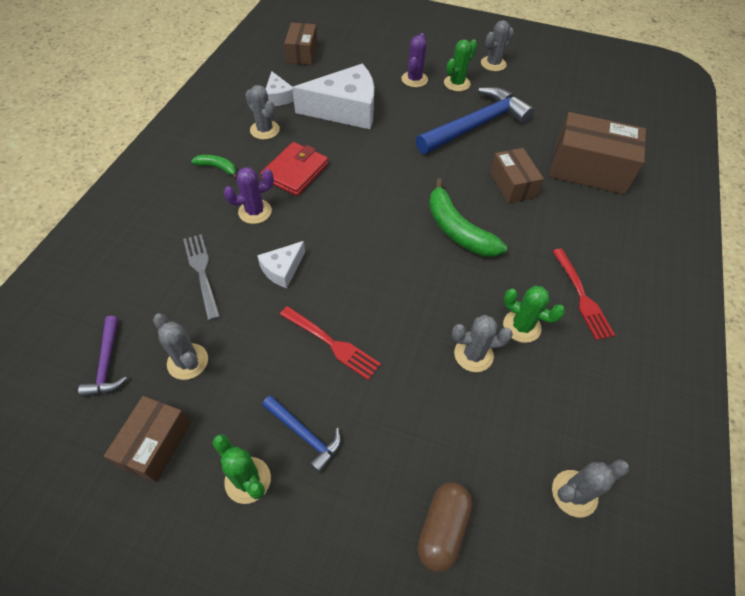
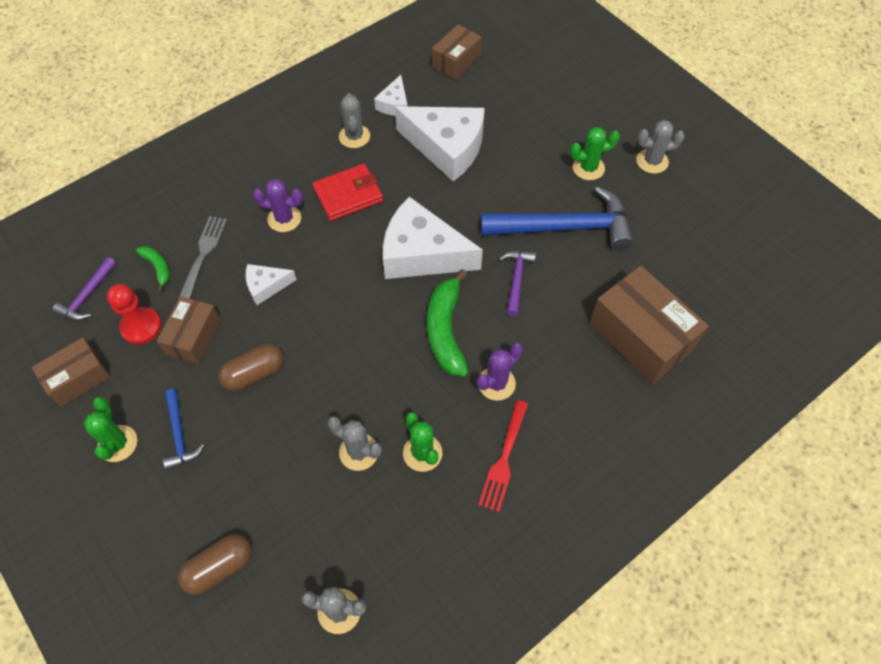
camera: 35 degrees right, 5 degrees up
grey cactus [153,314,208,380] -> red pawn [107,284,162,345]
green banana [191,155,237,179] -> green banana moved to [136,246,170,292]
red fork [280,306,381,380] -> brown capsule [218,344,284,391]
purple cactus [401,33,428,87] -> purple cactus moved to [477,343,523,401]
brown box [490,148,544,203] -> brown box moved to [157,296,221,364]
none -> white cheese [383,197,483,279]
none -> purple hammer [499,251,536,316]

